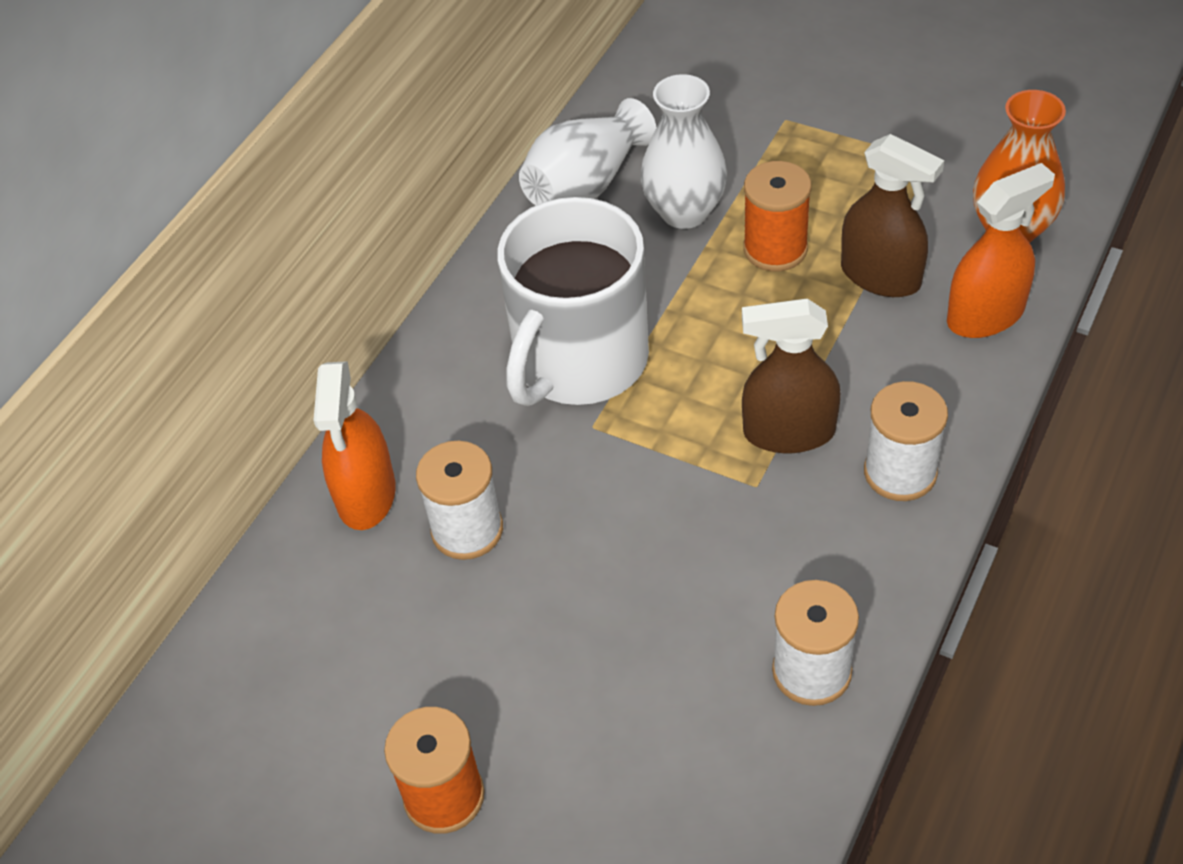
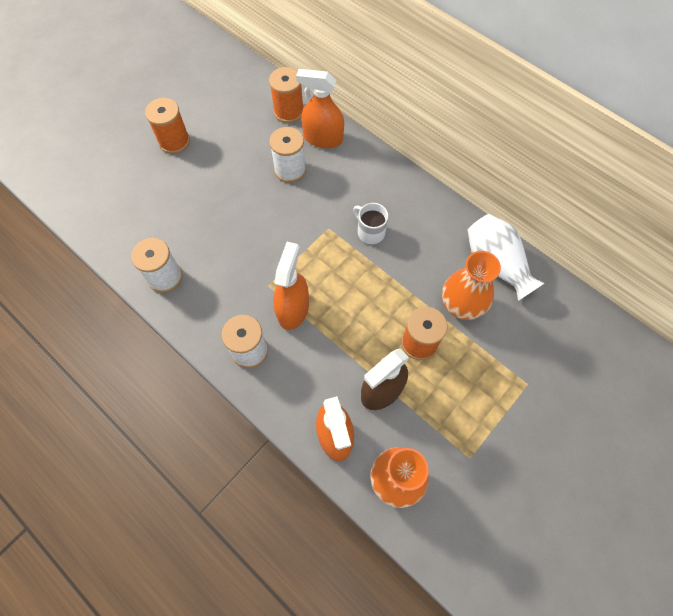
camera: 100 degrees right, 15 degrees up
white mug [497,197,649,406] -> white mug [353,203,388,244], size x0.42
white vase [640,74,727,229] -> orange vase [442,251,501,320]
brown spray bottle [742,299,841,453] -> orange spray bottle [273,242,309,330]
none -> orange spool [269,67,304,123]

